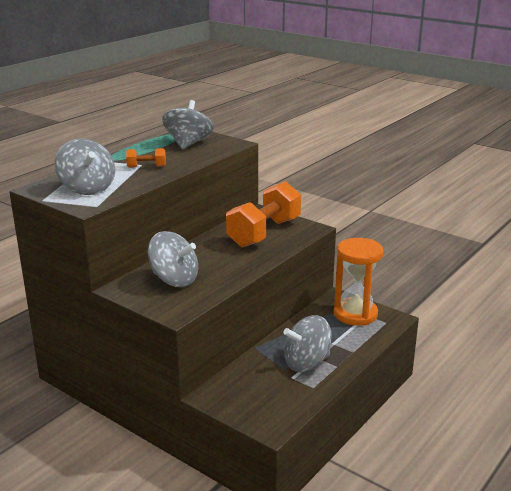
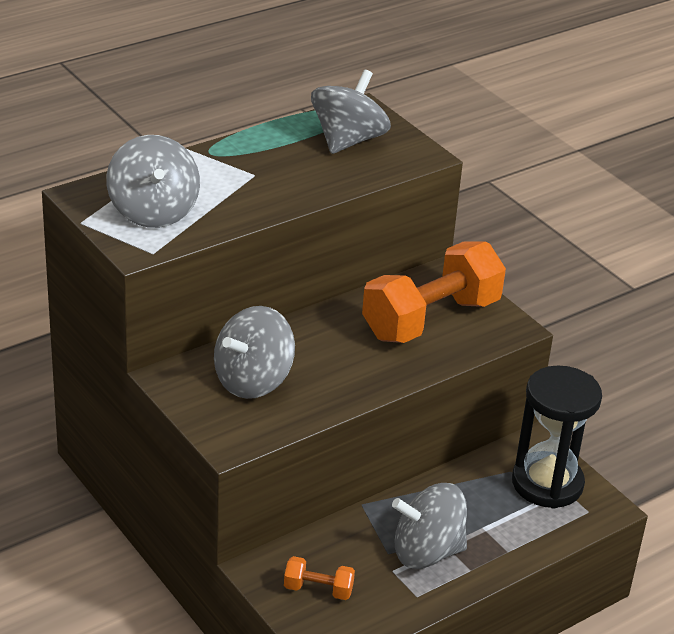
camera: 15 degrees right, 10 degrees up
orange dumbbell [126,148,166,168] -> orange dumbbell moved to [284,556,355,600]
grey spinning top [148,231,198,287] -> grey spinning top turned 90 degrees clockwise [214,306,295,399]
orange hourglass [334,238,384,326] -> black hourglass [512,366,602,509]

